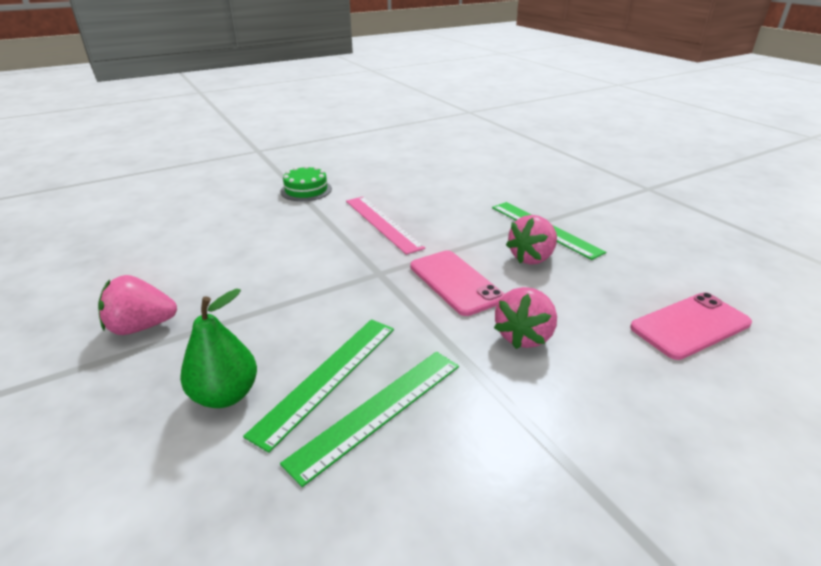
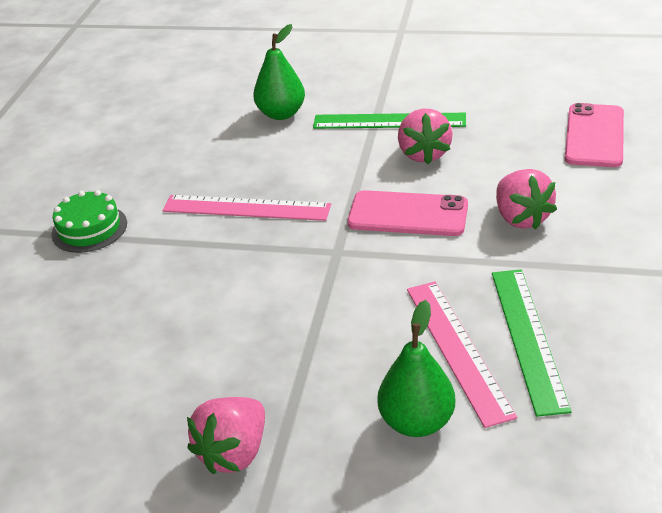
camera: 45 degrees left, 5 degrees up
green ruler [243,319,394,453] -> pink ruler [407,281,517,428]
none -> green pear [253,24,305,120]

